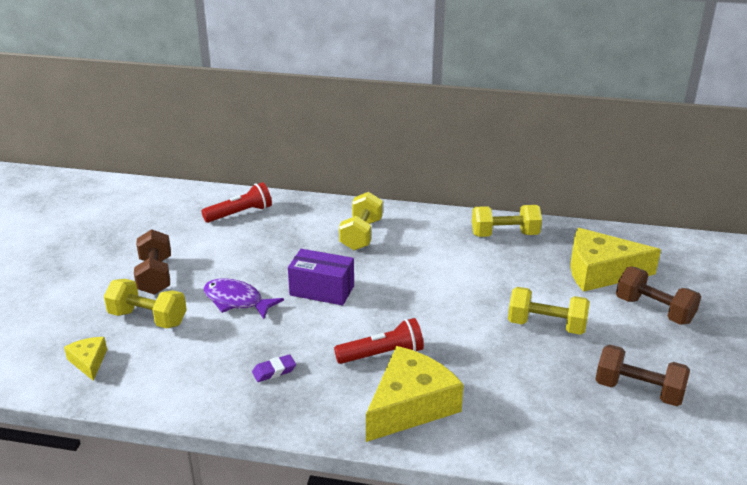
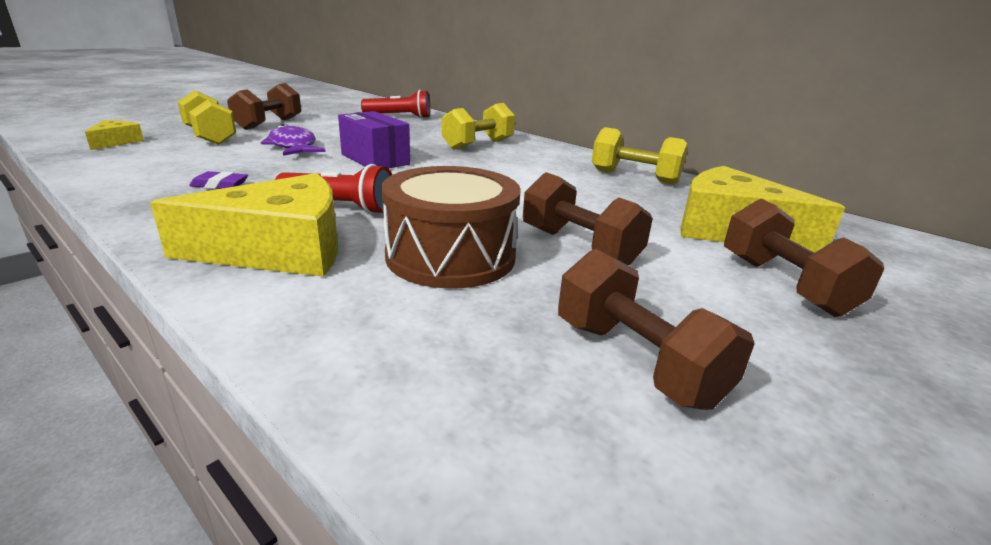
camera: 30 degrees right, 5 degrees down
yellow dumbbell [508,287,590,335] -> brown dumbbell [523,172,653,265]
none -> brown drum [381,166,521,289]

